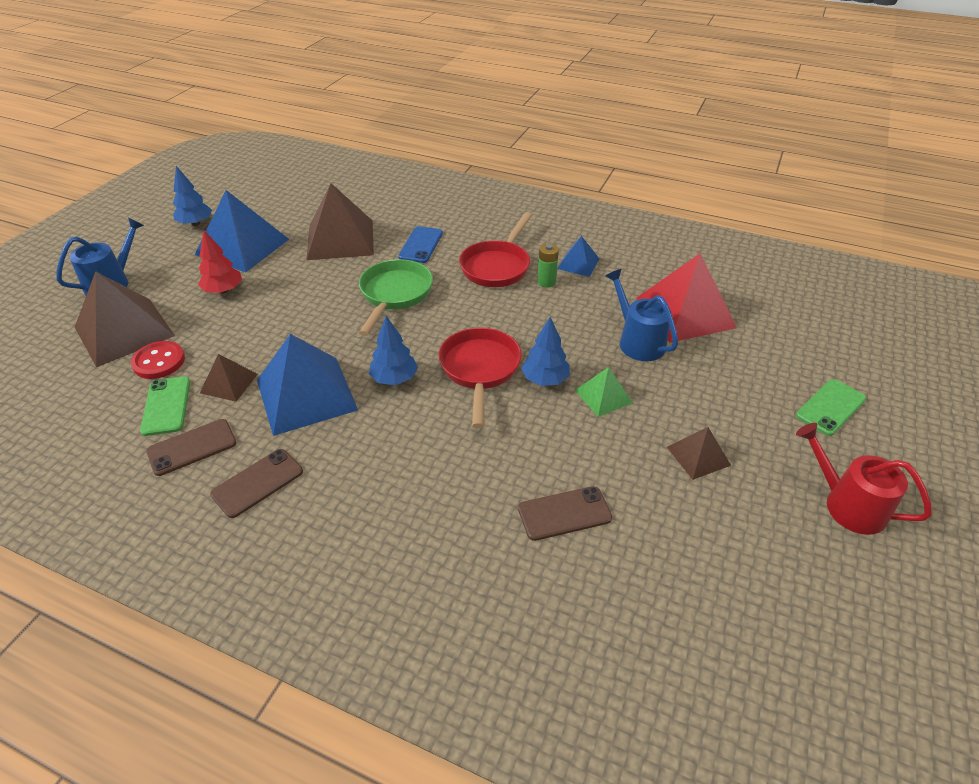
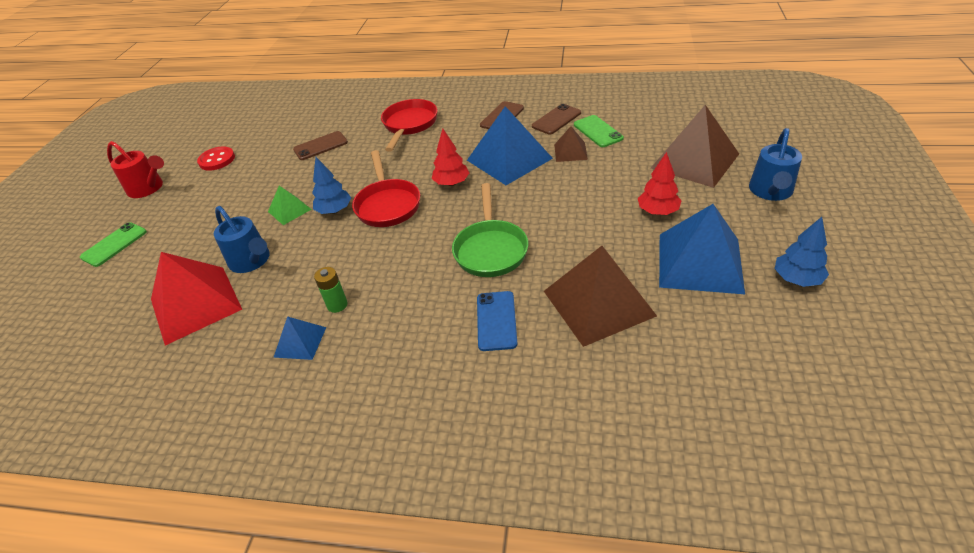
camera: 170 degrees right, 0 degrees up
red button [131,341,185,379] -> red button moved to [197,146,235,171]
blue tree [369,316,418,385] -> red tree [432,128,469,186]
red pan [459,212,532,287] -> red pan moved to [381,99,438,152]
brown pyramid [667,427,731,480] -> none

